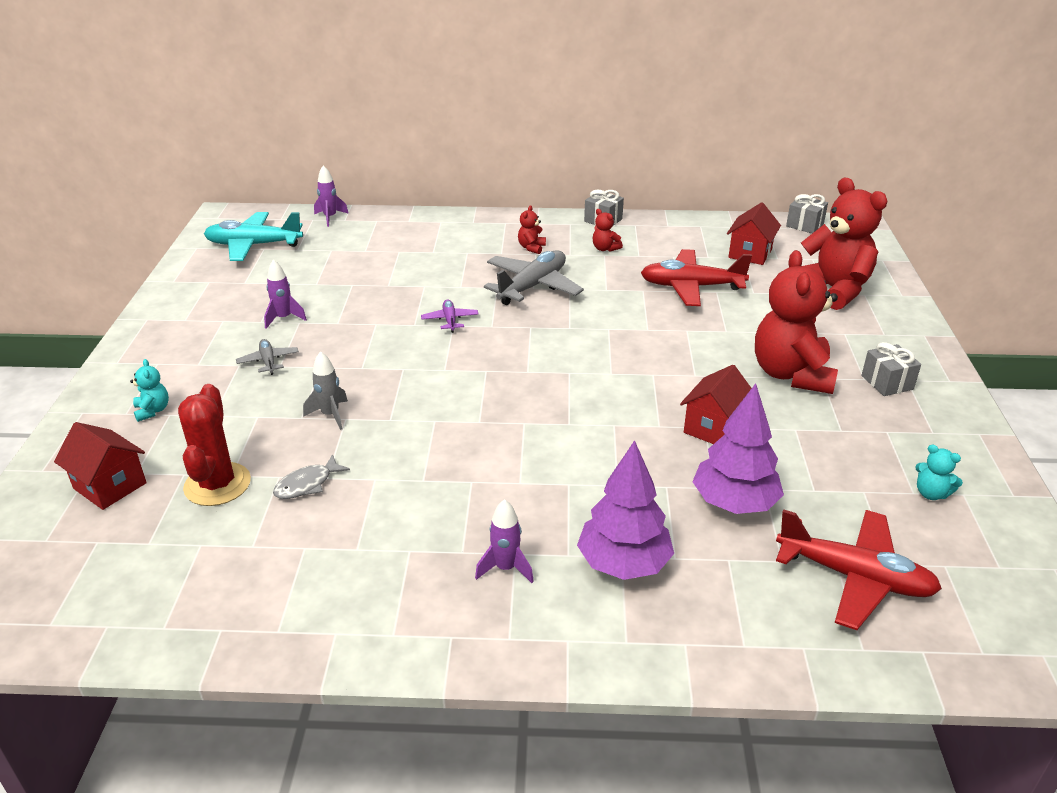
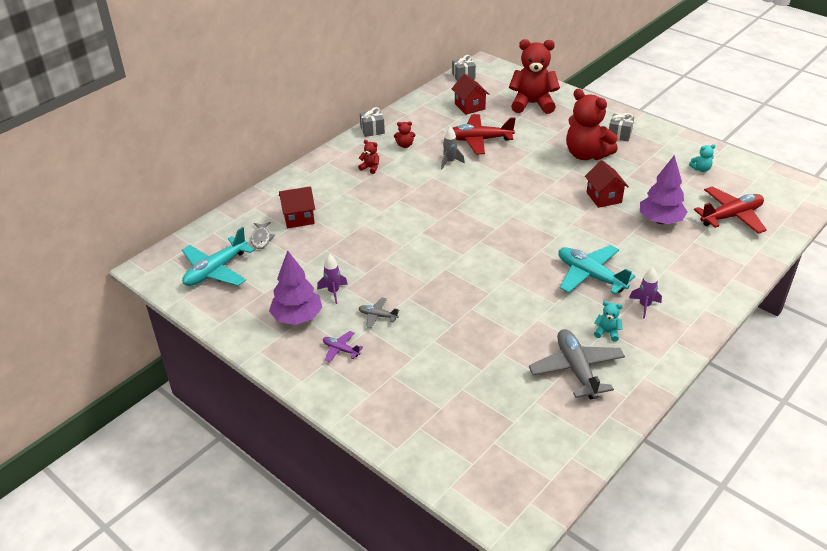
camera: 50 degrees left, 5 degrees up
red house [54,422,147,510] -> red house moved to [279,186,315,228]
turquoise teddy bear [130,359,169,422] -> turquoise teddy bear moved to [594,301,623,342]
red cactus [178,384,251,506] -> none
grey fish [273,454,350,499] -> grey fish moved to [251,222,275,249]
grey rocket [303,351,348,430] -> grey rocket moved to [441,126,465,169]
purple rocket [314,165,349,227] -> none
purple plane [421,299,479,333] -> purple plane moved to [323,331,363,362]
grey plane [484,250,584,305] -> grey plane moved to [529,329,625,399]
red teddy bear [518,205,546,254] -> red teddy bear turned 150 degrees clockwise [358,140,379,174]
purple tree [577,440,674,580] -> purple tree moved to [269,250,322,325]
red plane [641,249,752,306] -> red plane turned 45 degrees clockwise [453,114,516,154]
none -> turquoise plane [558,245,635,294]

